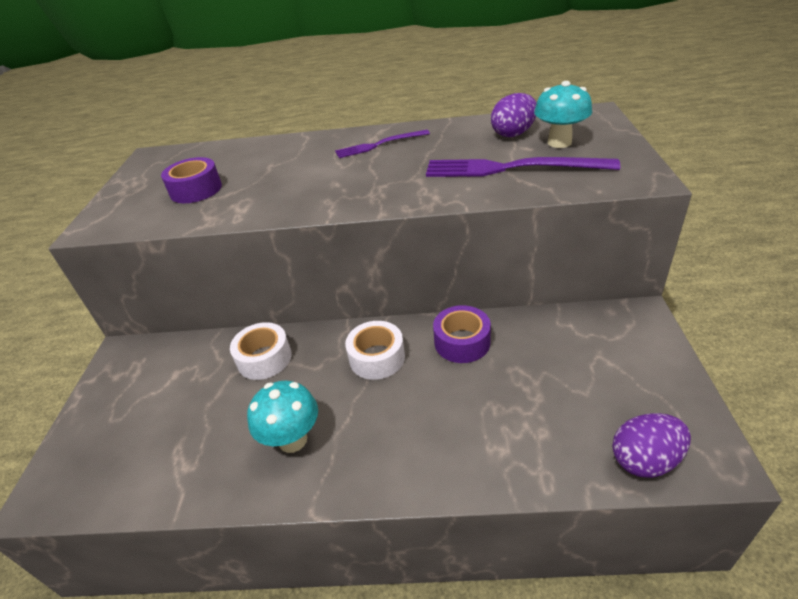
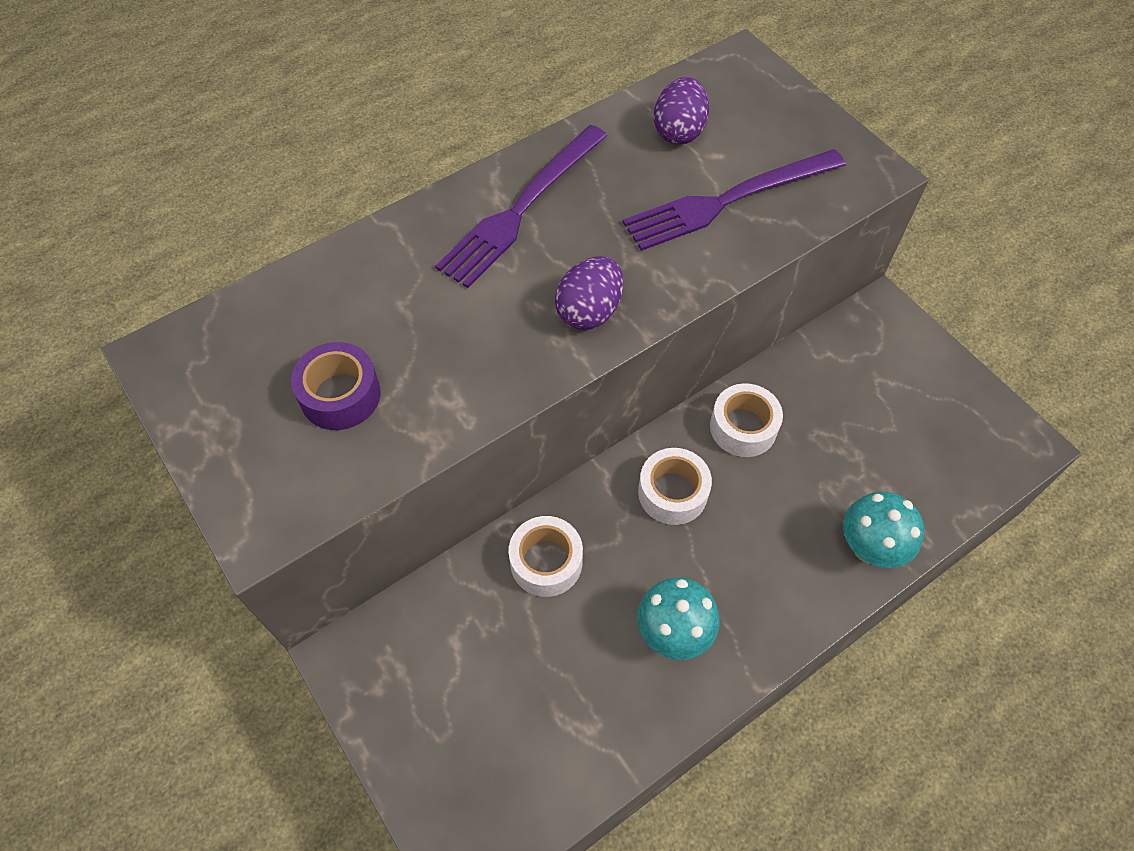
camera: 40 degrees left, 20 degrees up
purple fork [335,130,430,158] -> purple fork [435,125,607,288], size x1.69
purple tape [433,305,491,363] -> white tape [710,383,783,457]
turquoise mushroom [534,81,592,148] -> turquoise mushroom moved to [843,492,924,568]
purple egg [612,413,691,478] -> purple egg moved to [555,256,623,330]

